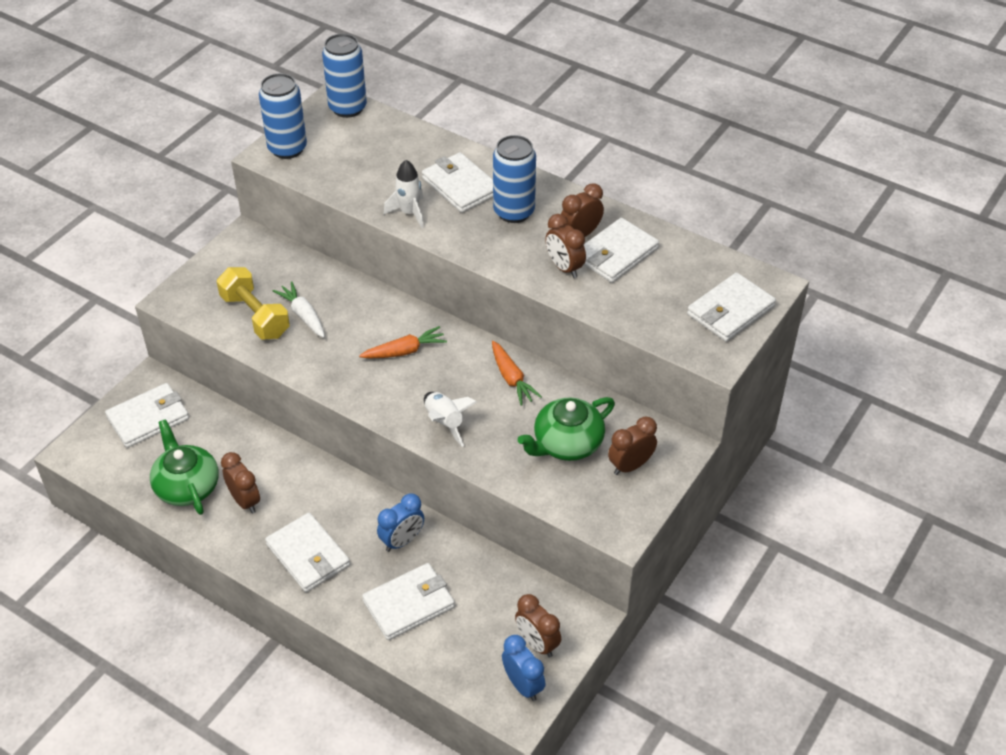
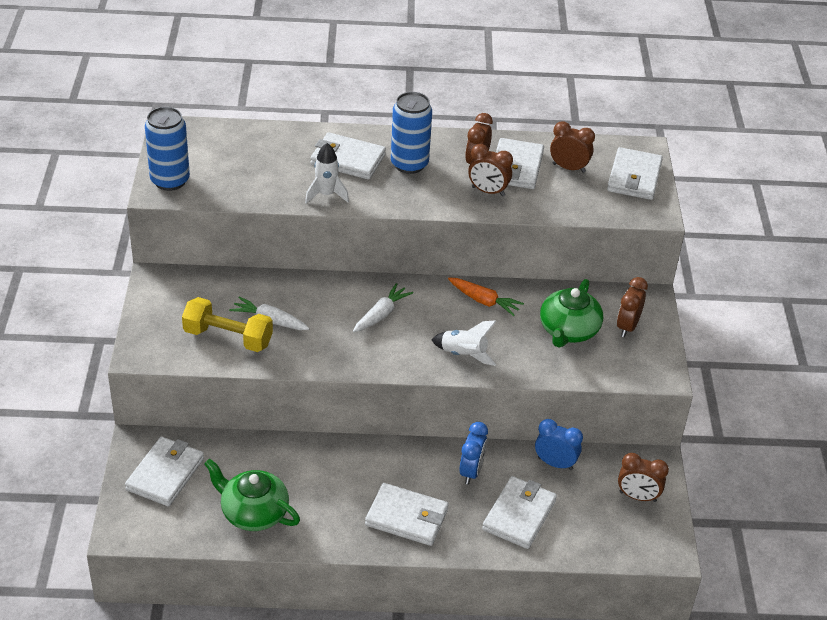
camera: 35 degrees left, 5 degrees down
brown clock [221,452,260,513] -> brown clock moved to [550,121,595,173]
blue can [322,34,367,118] -> none
orange carrot [359,326,447,358] -> white carrot [353,283,413,333]
blue clock [502,635,545,701] -> blue clock moved to [535,419,583,470]

